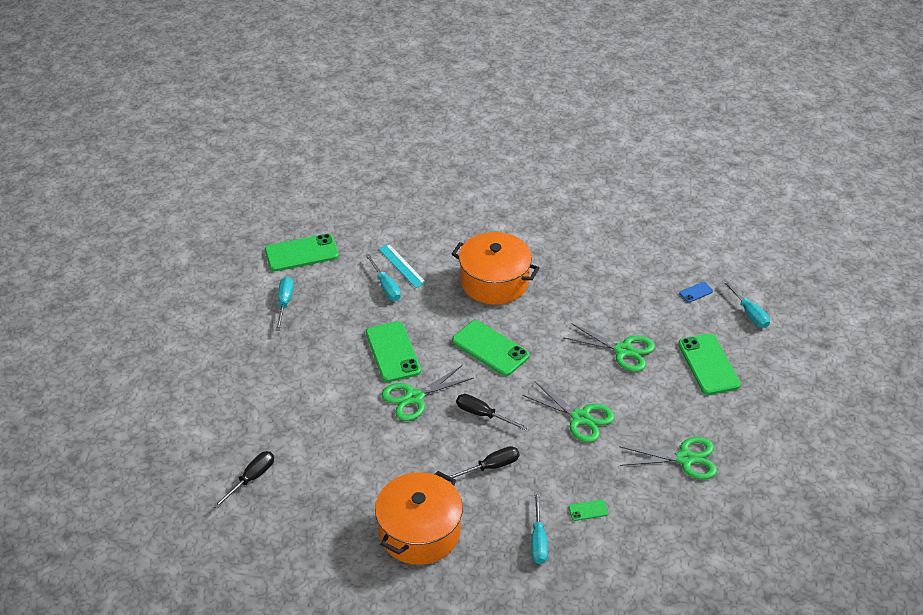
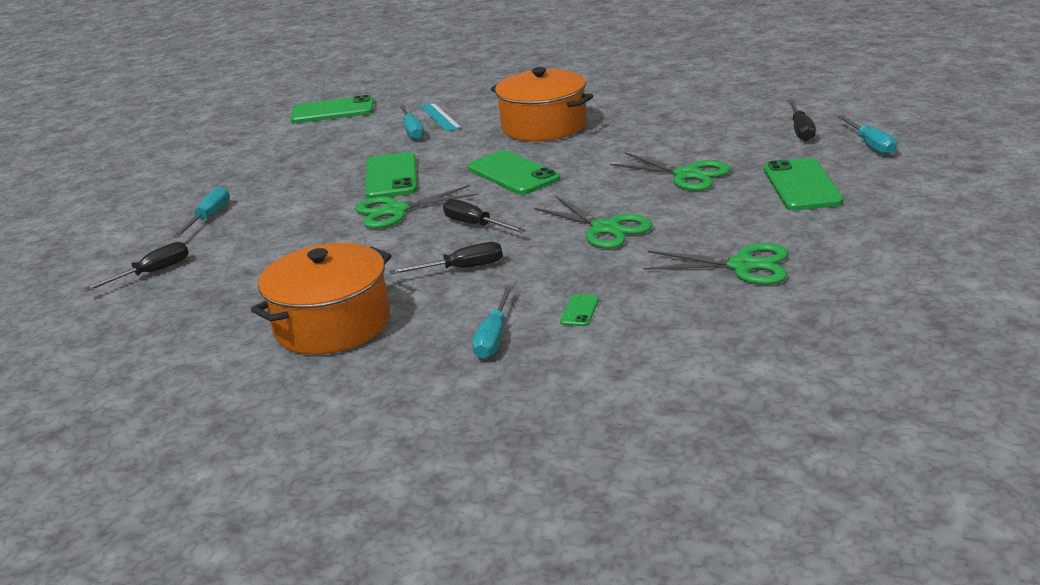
camera: 15 degrees right, 15 degrees down
turquoise screwdriver [276,277,294,331] -> turquoise screwdriver moved to [173,186,230,237]
green phone [569,500,608,521] -> green phone turned 75 degrees counterclockwise [560,294,599,326]
blue phone [680,282,713,303] -> black screwdriver [788,100,816,141]

